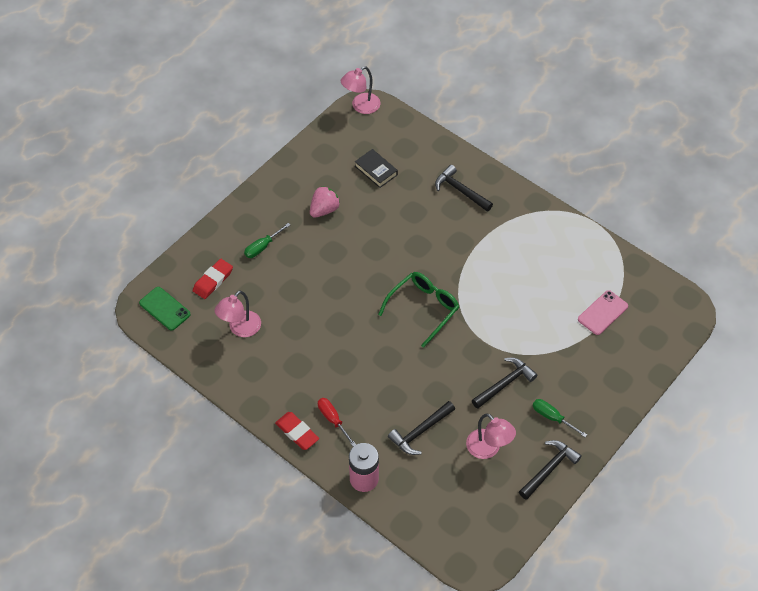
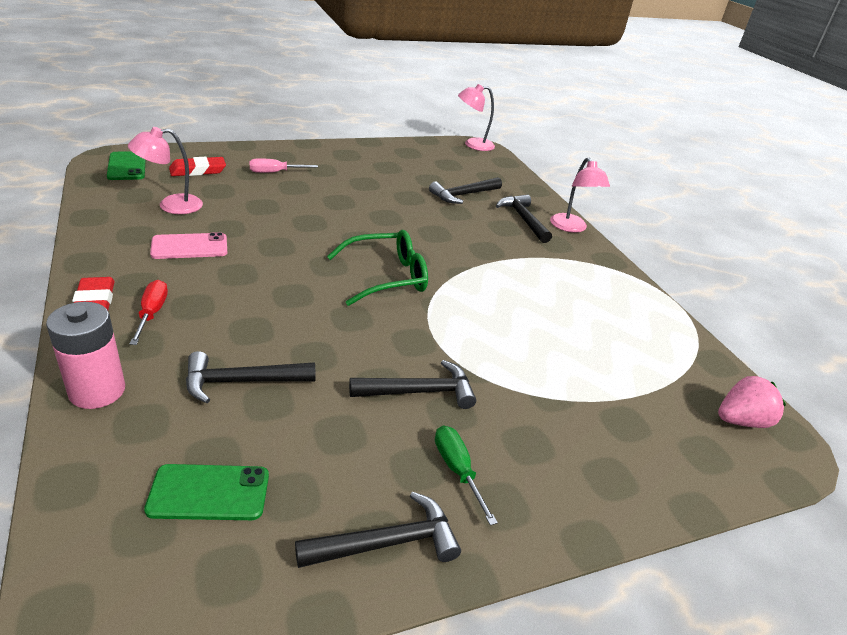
camera: 25 degrees right, 20 degrees down
green screwdriver [244,223,290,258] -> pink screwdriver [249,158,318,173]
pink strawberry [310,186,340,218] -> pink strawberry moved to [718,376,786,428]
black book [355,149,398,188] -> none
pink lamp [466,413,516,459] -> pink lamp moved to [550,157,610,233]
pink phone [578,290,628,335] -> pink phone moved to [150,232,227,259]
none -> green phone [144,464,269,520]
none -> black hammer [429,177,502,204]

